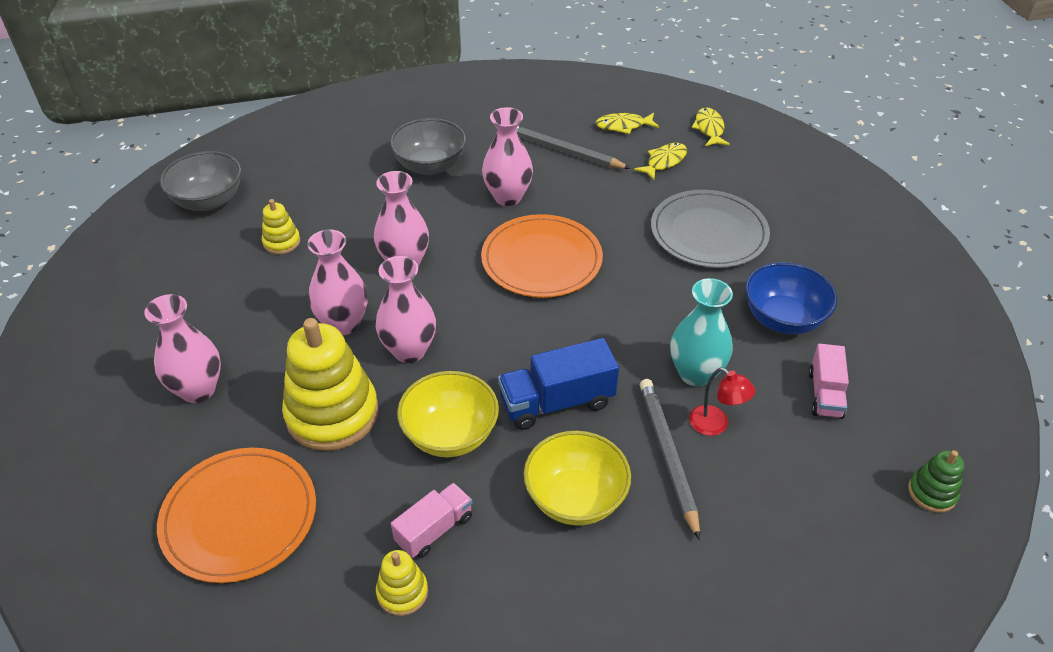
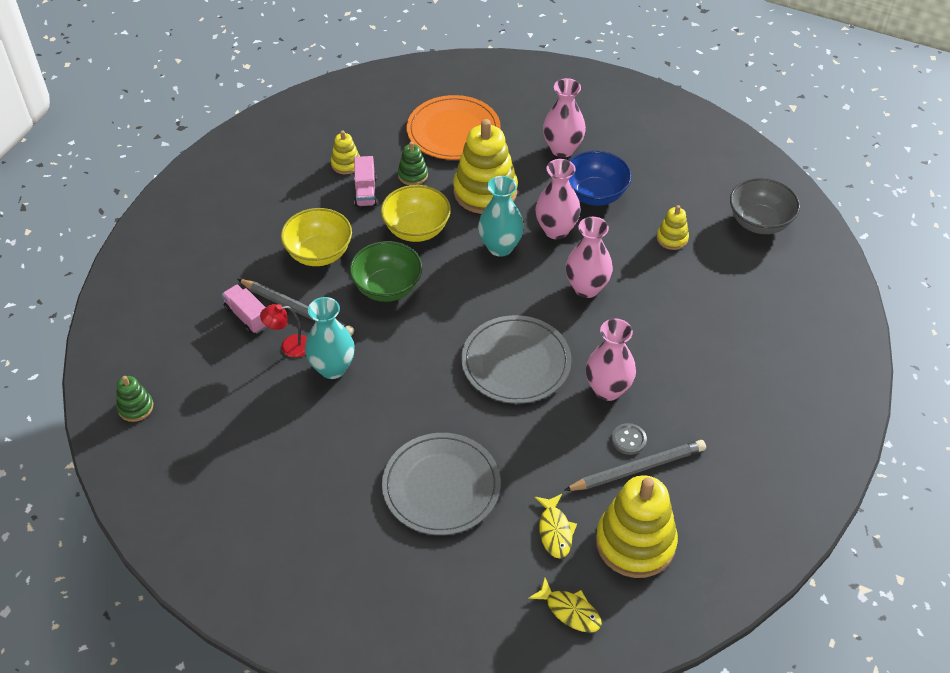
camera: 130 degrees right, 5 degrees up
pink vase [376,256,436,363] -> turquoise vase [478,176,524,257]
grey bowl [390,118,466,175] -> none
orange plate [481,214,603,298] -> grey plate [461,315,572,404]
blue truck [498,338,619,430] -> green bowl [349,241,422,302]
yellow fish [595,113,659,134] -> yellow stacking toy [596,475,678,578]
blue bowl [745,262,837,334] -> blue bowl moved to [569,151,632,206]
pink truck [809,343,849,419] -> pink truck moved to [222,284,267,334]
none -> green stacking toy [398,142,428,185]
none -> grey button [612,423,647,455]

